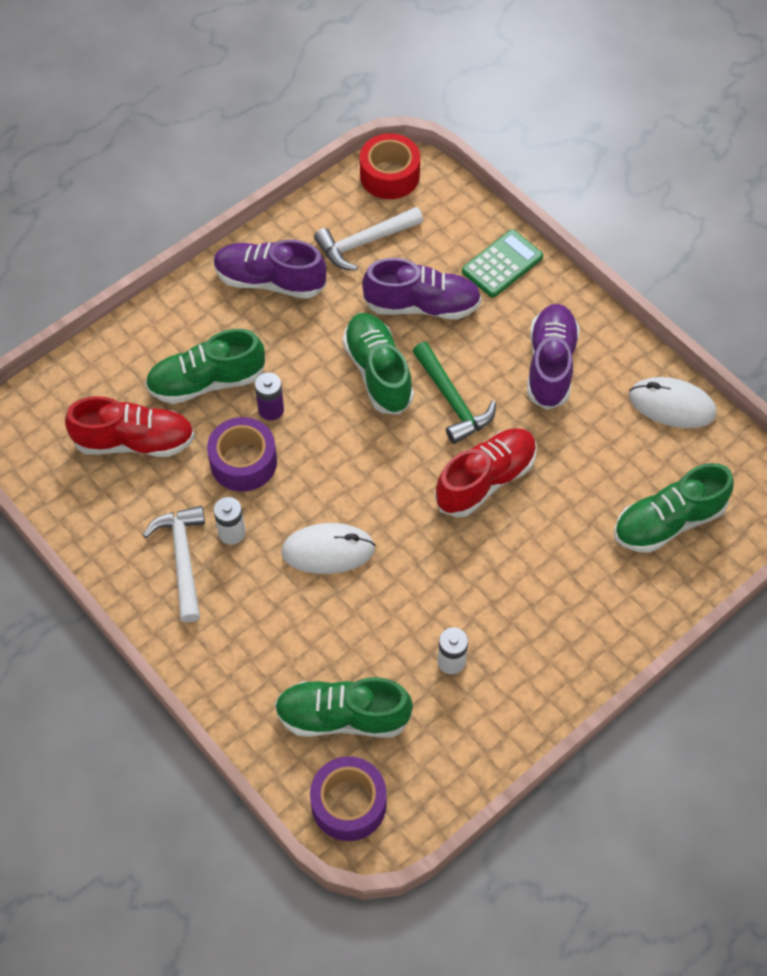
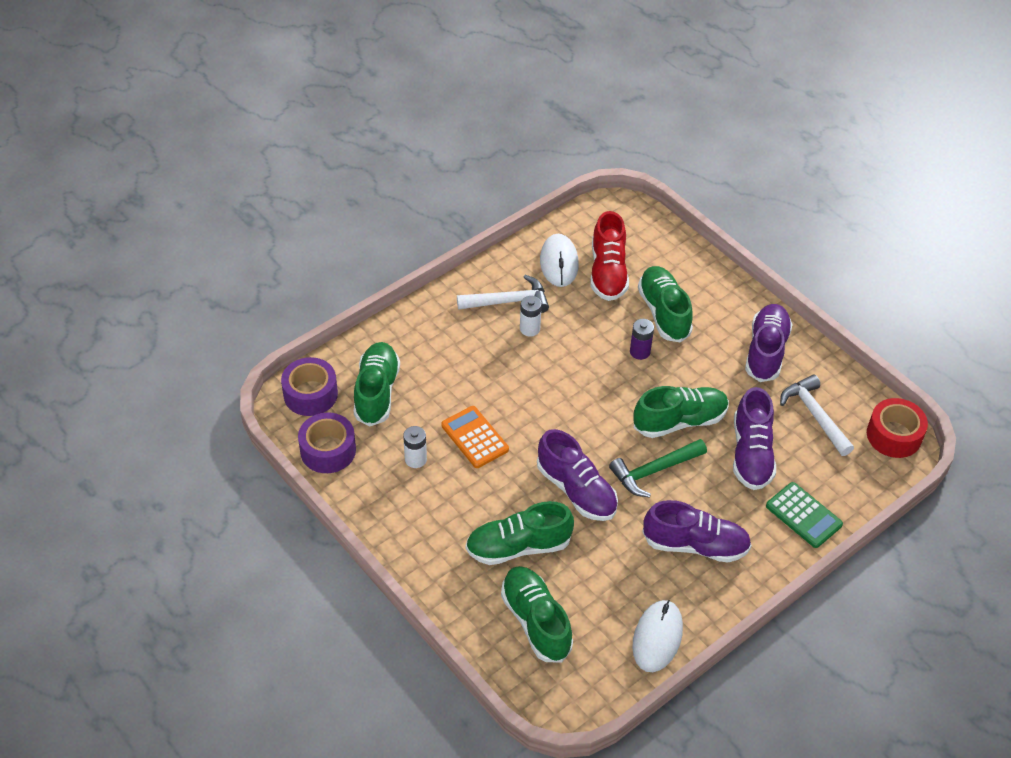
camera: 90 degrees right, 10 degrees down
purple tape [207,417,277,491] -> purple tape moved to [298,413,356,473]
white mouse [281,523,375,574] -> white mouse moved to [540,234,579,287]
red shoe [435,428,537,518] -> purple shoe [537,429,618,521]
none -> orange calculator [441,406,509,468]
none -> green shoe [466,501,574,565]

